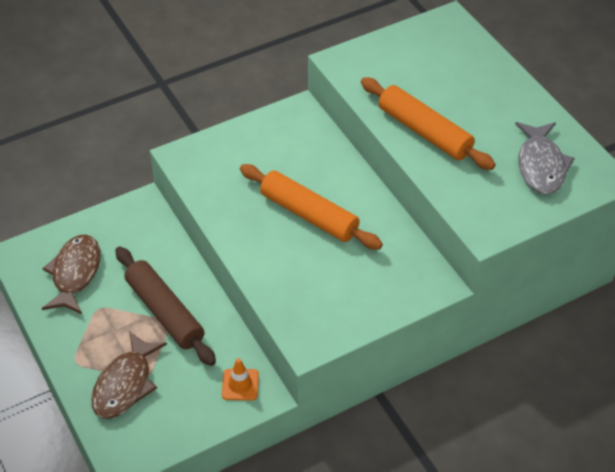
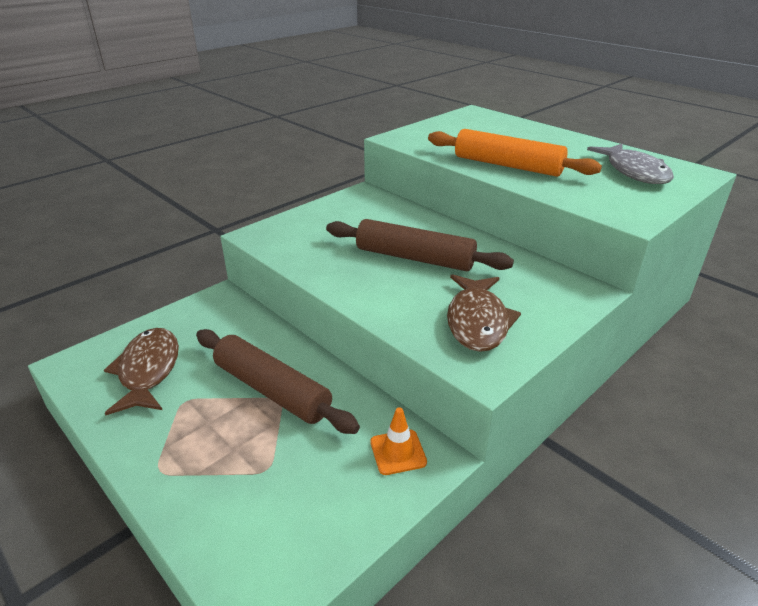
camera: 15 degrees left, 15 degrees down
brown fish [91,331,167,419] -> brown fish moved to [447,274,521,352]
orange rolling pin [240,164,383,250] -> brown rolling pin [326,219,514,271]

